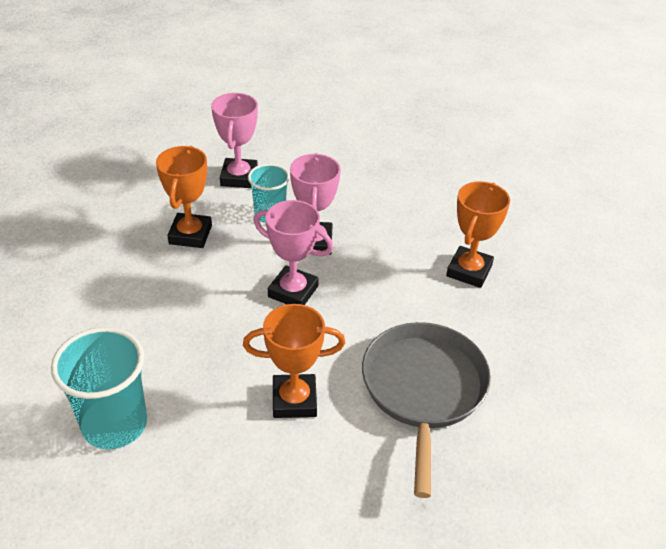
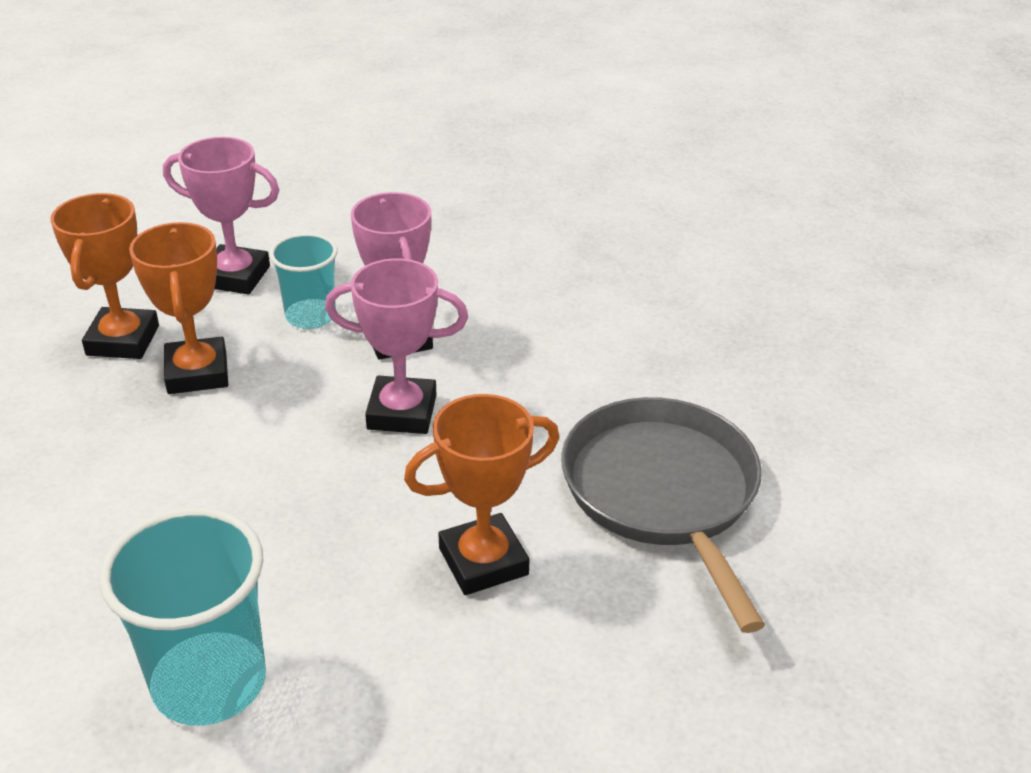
camera: 20 degrees left, 5 degrees down
pink trophy [211,93,258,188] -> pink trophy turned 60 degrees counterclockwise [163,137,279,294]
orange trophy [446,181,510,288] -> orange trophy moved to [50,193,159,359]

